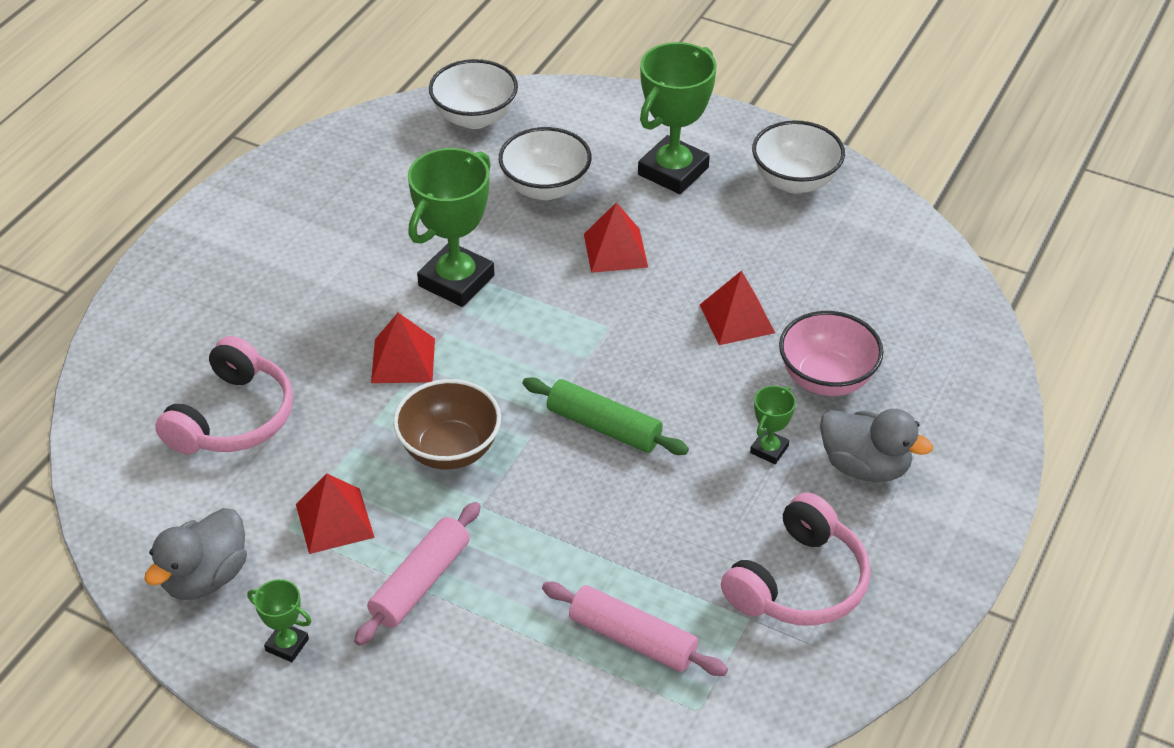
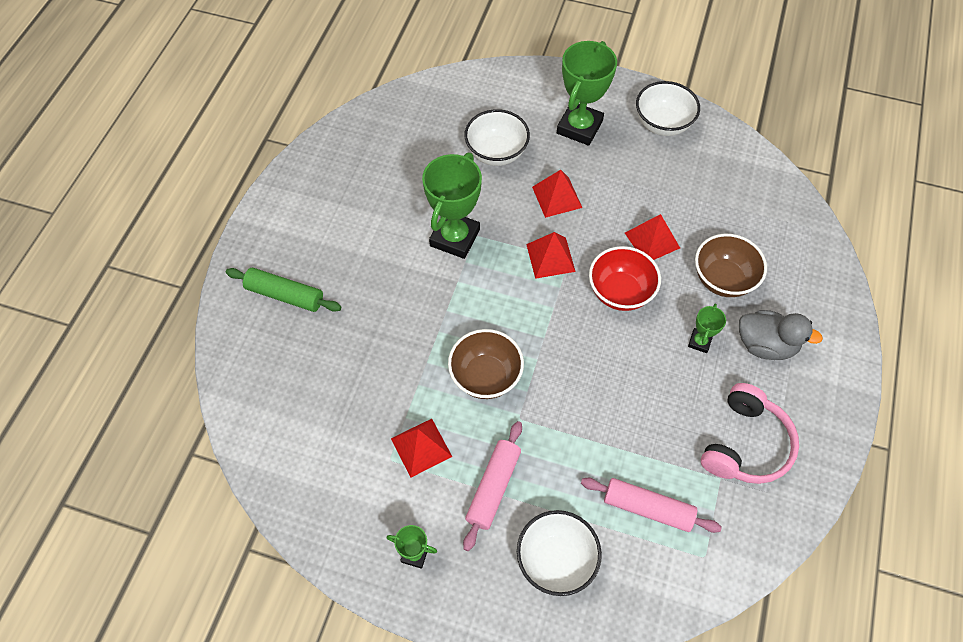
camera: 10 degrees left, 15 degrees up
grey duck [144,508,247,600] -> none
pink headphones [155,336,293,454] -> none
red pyramid [371,313,435,383] -> red pyramid moved to [526,232,576,279]
white bowl [429,59,518,129] -> white bowl moved to [517,510,602,596]
green rolling pin [523,377,689,455] -> green rolling pin moved to [226,268,341,312]
pink bowl [779,311,884,396] -> brown bowl [695,234,767,297]
none -> red bowl [589,246,661,311]

